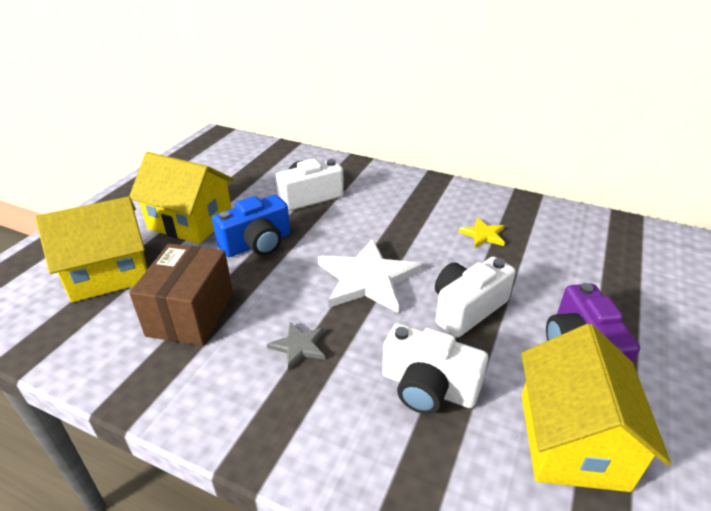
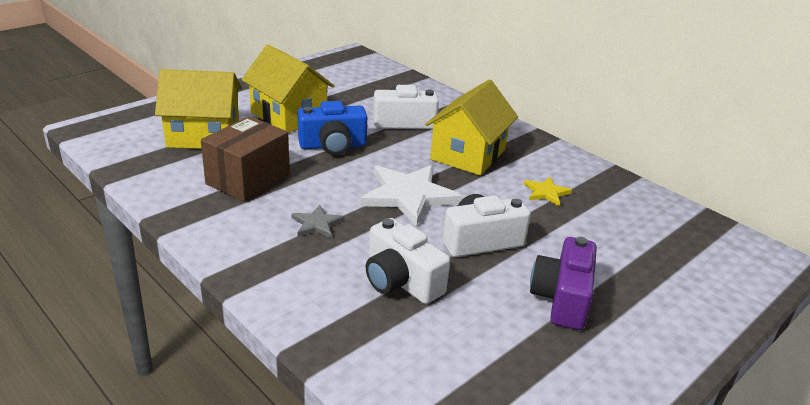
camera: 20 degrees right, 5 degrees down
yellow house [521,323,671,492] -> yellow house moved to [425,79,518,176]

